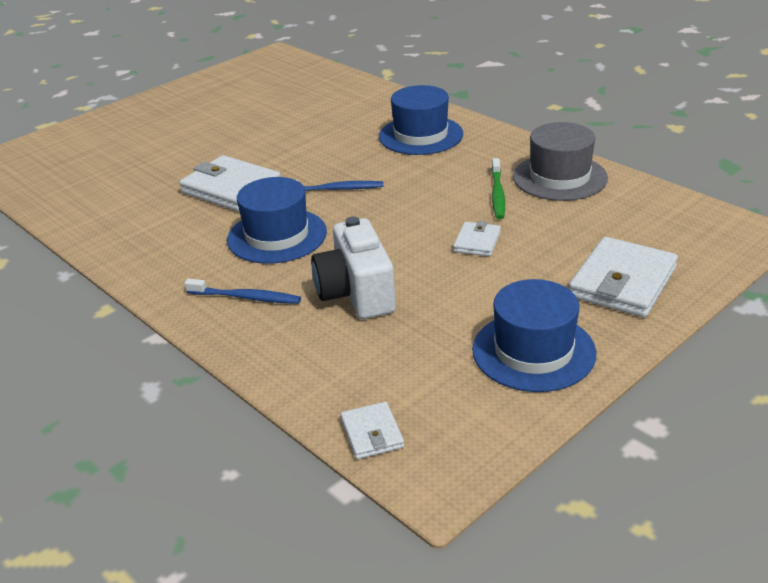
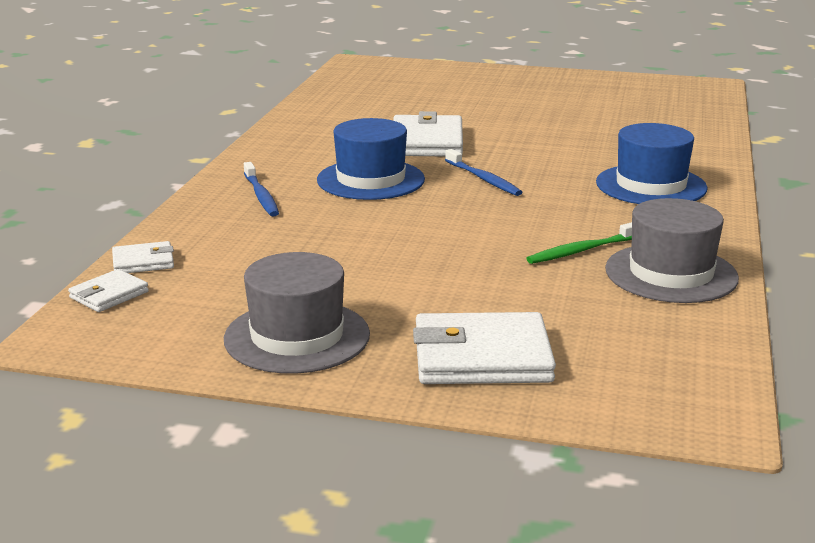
camera: 55 degrees right, 10 degrees down
white camera [311,216,396,319] -> none
white wallet [453,221,501,256] -> white wallet moved to [112,241,174,273]
blue hat [472,279,596,392] -> grey hat [224,252,370,374]

